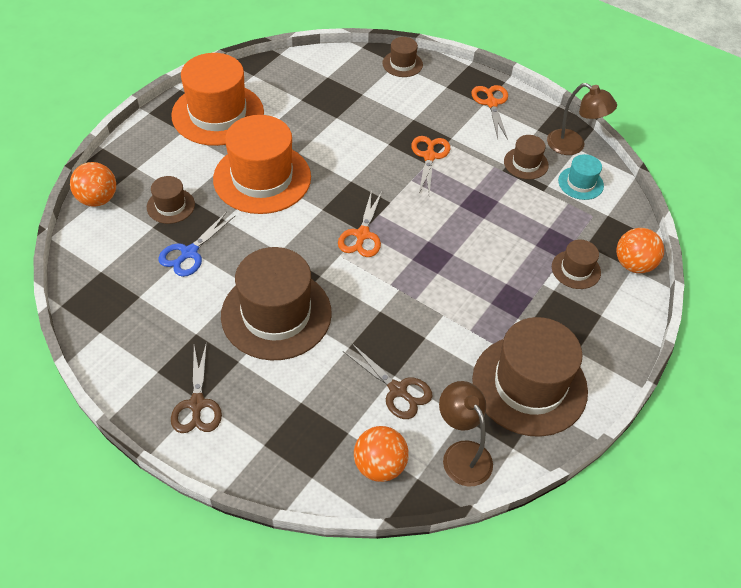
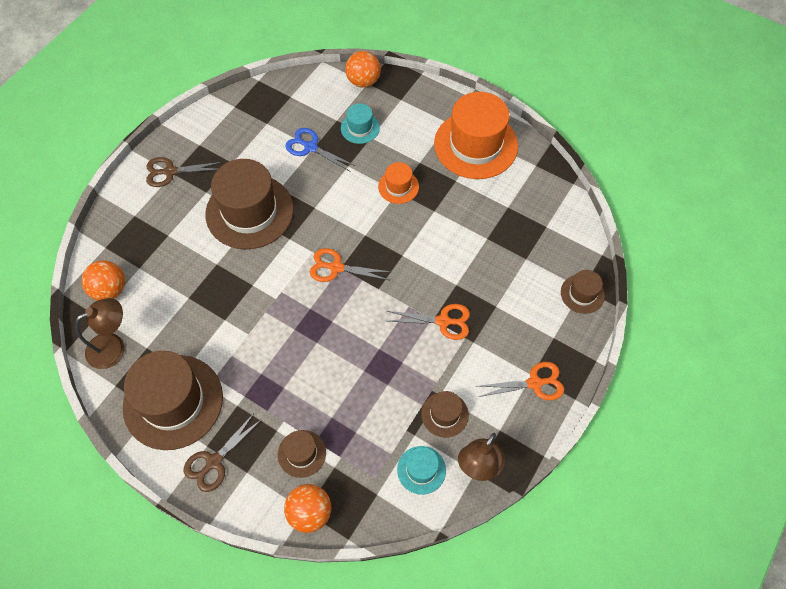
camera: 90 degrees right, 10 degrees up
brown hat [147,176,195,224] -> turquoise hat [341,104,380,144]
orange hat [213,115,311,214] -> orange hat [378,162,419,204], size x0.47
brown scissors [343,344,433,419] -> brown scissors moved to [183,412,262,492]

